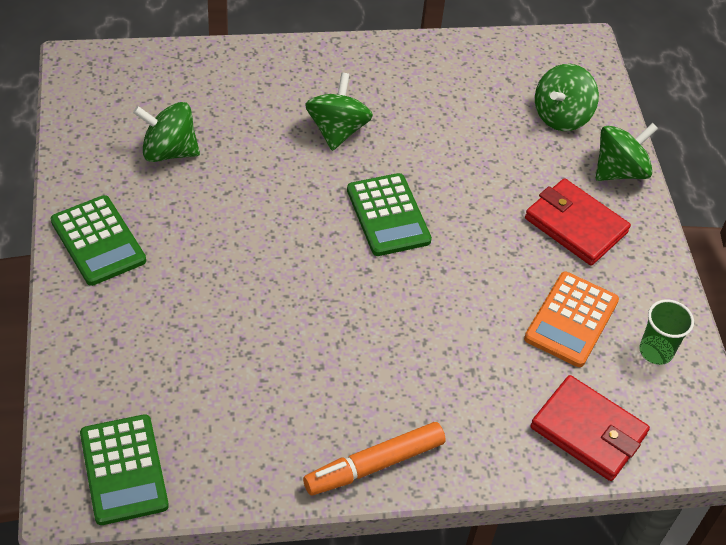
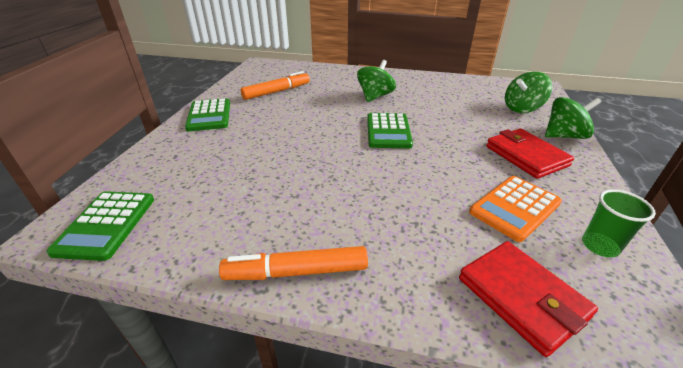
camera: 25 degrees right, 15 degrees down
green spinning top [133,102,200,162] -> orange marker [241,71,310,100]

